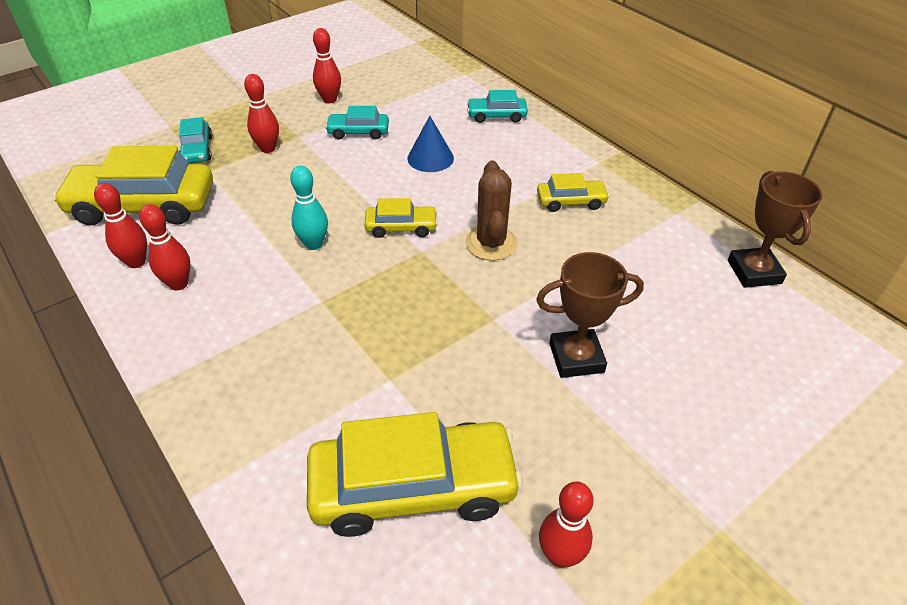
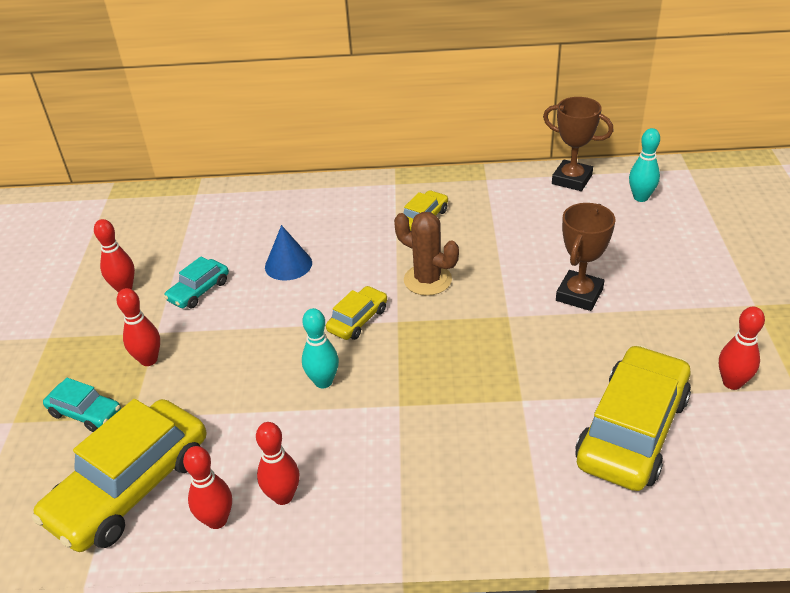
camera: 50 degrees left, 5 degrees down
turquoise car [467,90,528,123] -> none
none -> turquoise bowling pin [629,128,660,202]

